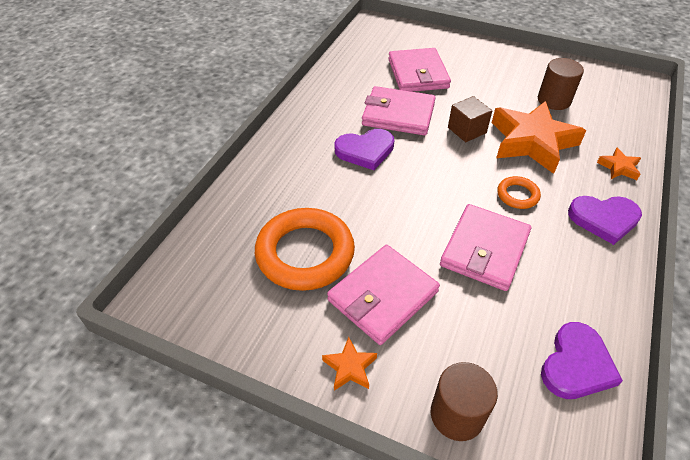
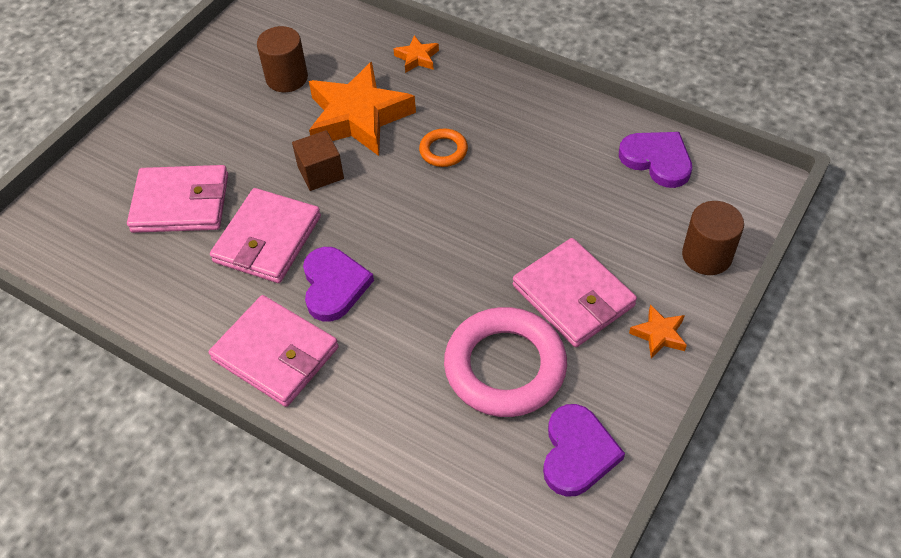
camera: 80 degrees left, 5 degrees up
orange ring [255,208,355,291] -> pink ring [444,307,567,417]
pink wallet [440,204,531,291] -> pink wallet moved to [209,295,339,407]
purple heart [568,196,642,245] -> purple heart moved to [543,404,625,497]

